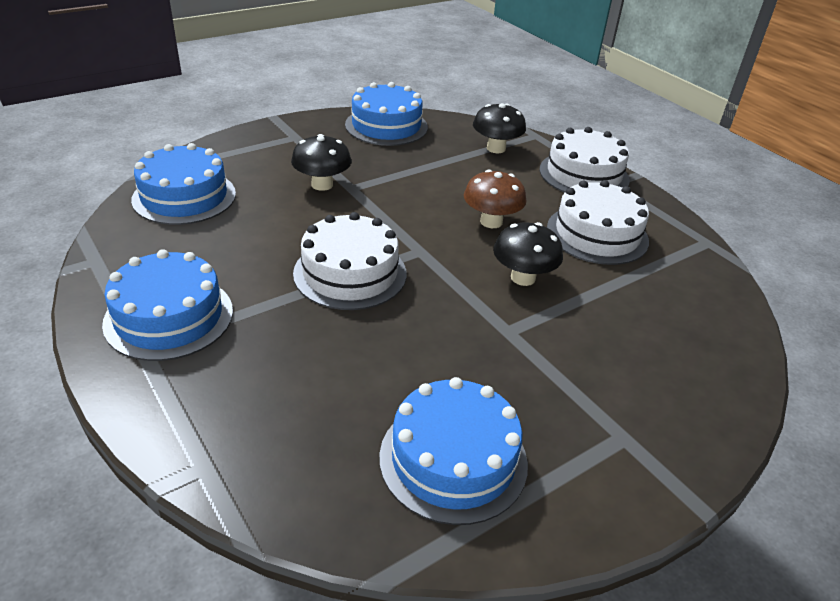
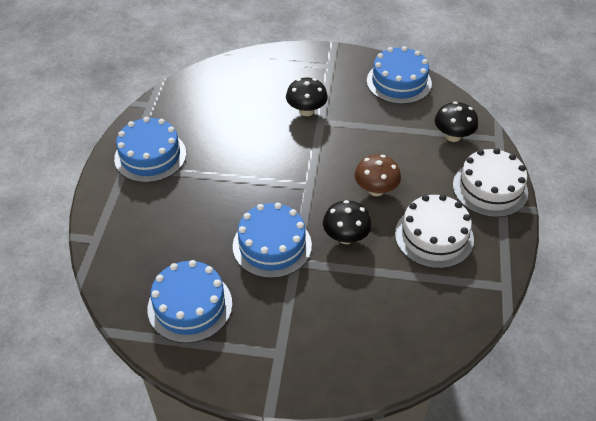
camera: 45 degrees right, 10 degrees up
blue cake [131,143,236,225] -> blue cake moved to [233,203,312,278]
white cake [293,212,406,310] -> none

